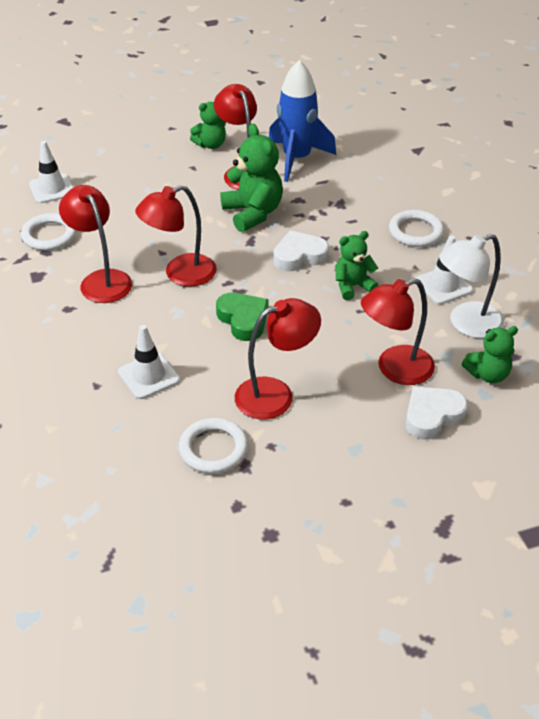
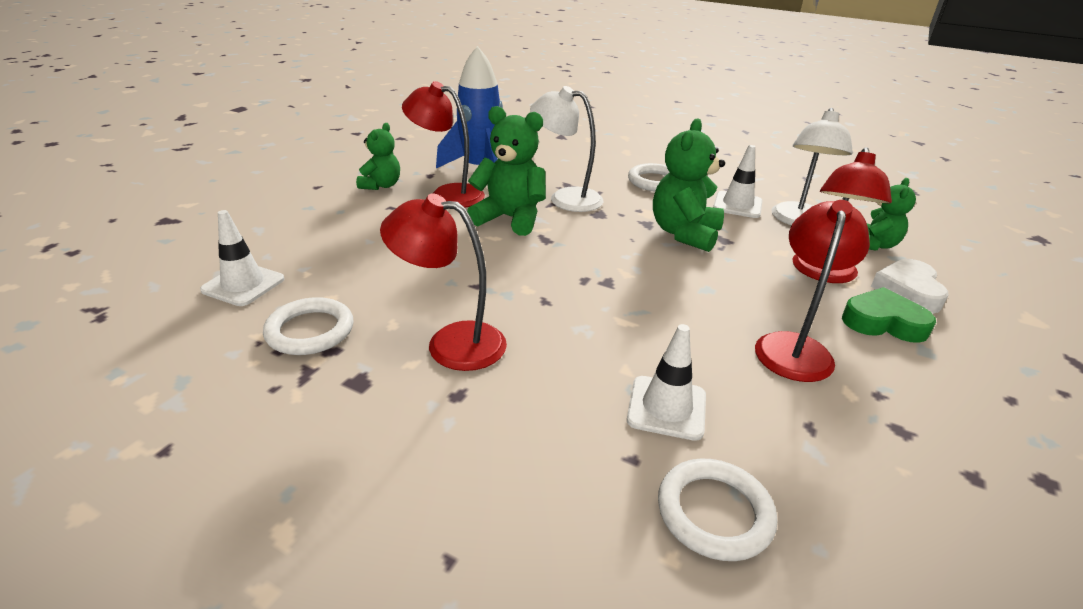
camera: 45 degrees left, 10 degrees down
red lamp [135,185,217,287] -> none
white ring [179,418,248,474] -> white ring moved to [658,459,777,561]
green heart [216,292,268,341] -> green heart moved to [842,287,936,343]
white heart [273,231,329,272] -> none
green teddy bear [336,231,379,300] -> green teddy bear [653,118,725,252], size x1.60
none -> white lamp [530,86,604,212]

